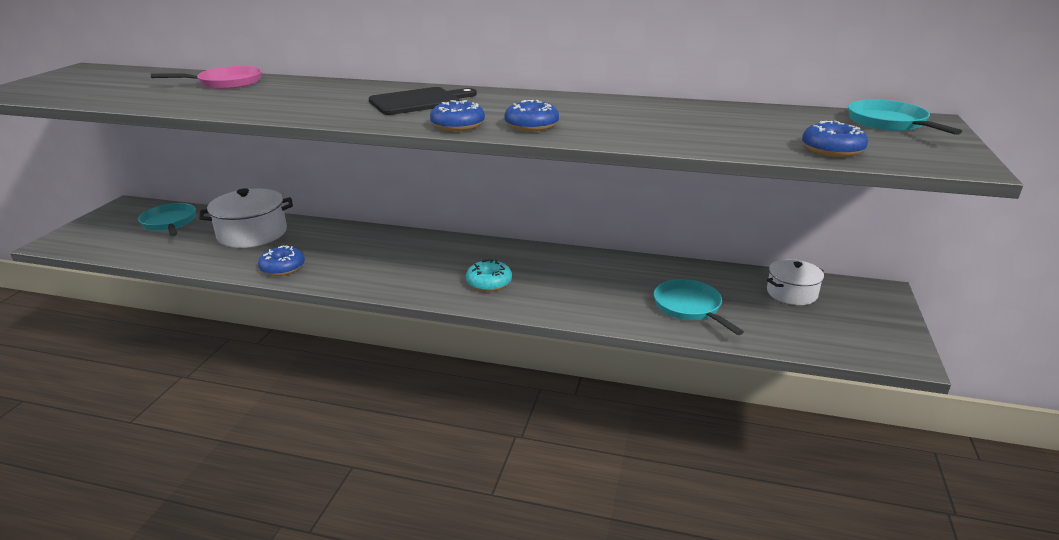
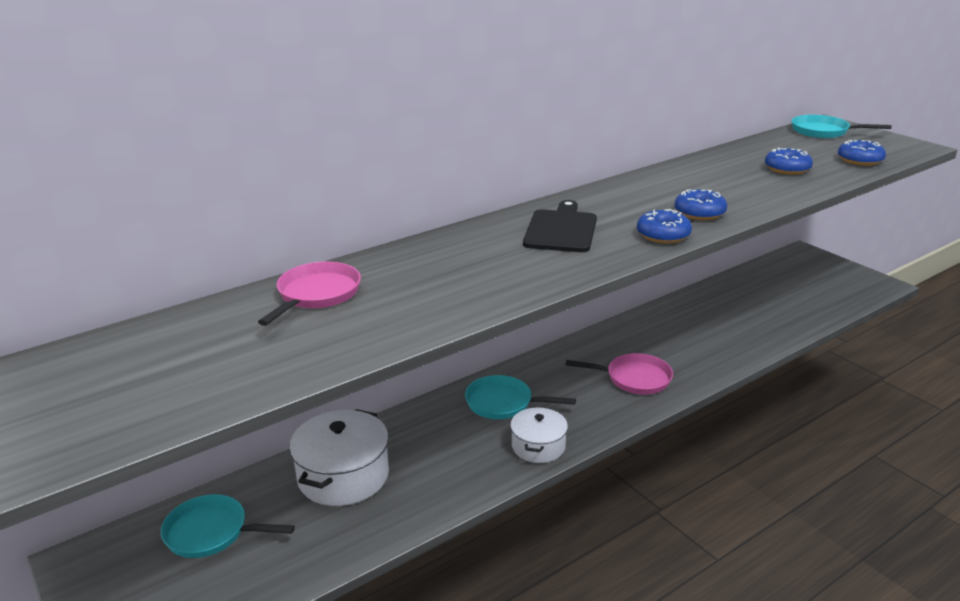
camera: 50 degrees left, 0 degrees up
blue donut [258,245,305,276] -> blue donut moved to [765,148,813,175]
turquoise donut [466,259,512,292] -> pink pan [566,353,673,395]
turquoise pan [654,279,744,335] -> turquoise pan moved to [465,375,576,419]
white pot [767,259,824,305] -> white pot moved to [510,407,568,463]

